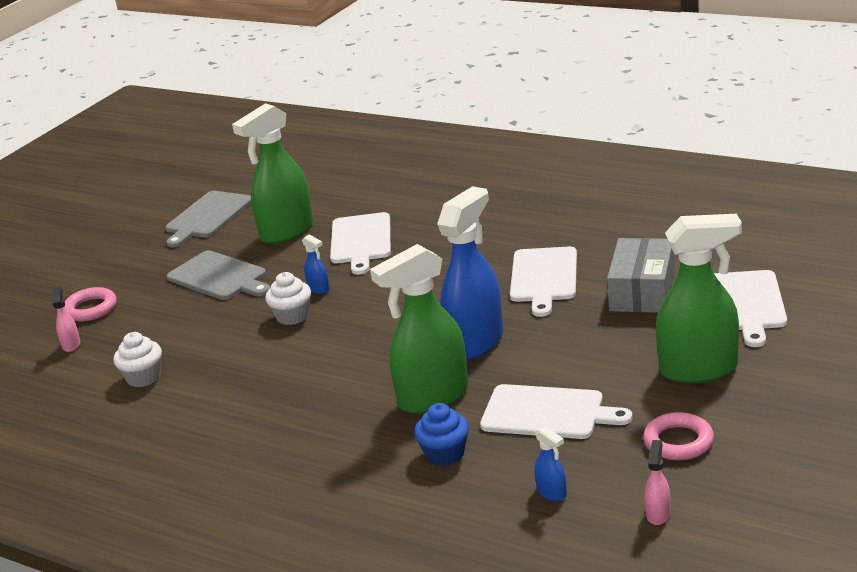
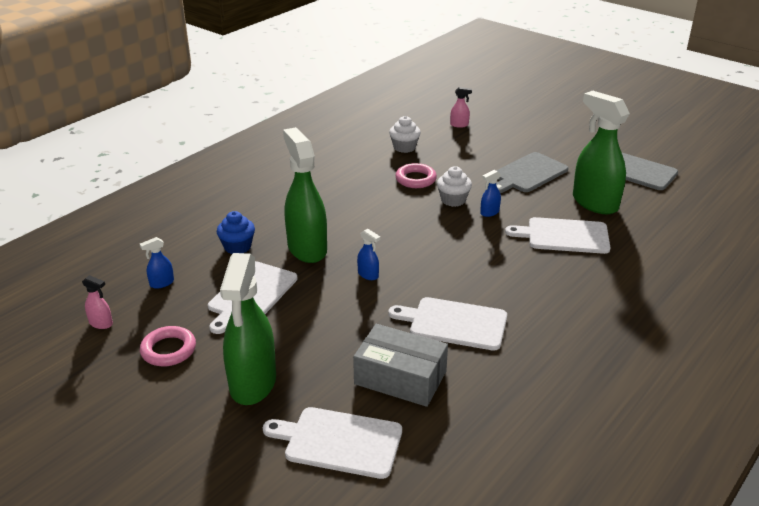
camera: 95 degrees right, 5 degrees up
pink ring [64,287,117,321] -> pink ring moved to [395,163,437,188]
blue spray bottle [437,186,503,360] -> blue spray bottle [357,229,380,280], size x0.41

